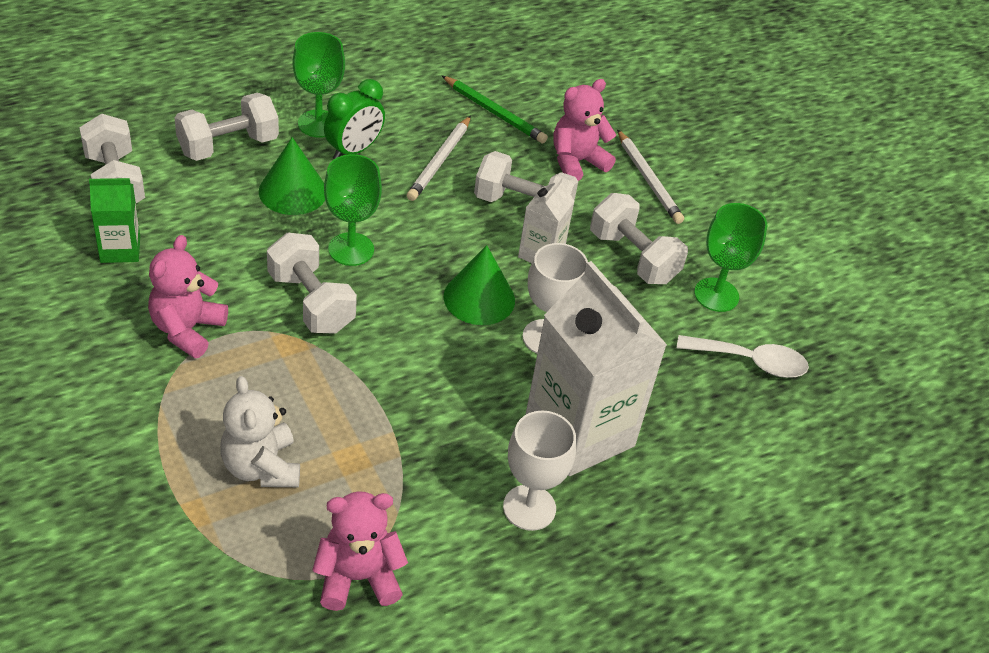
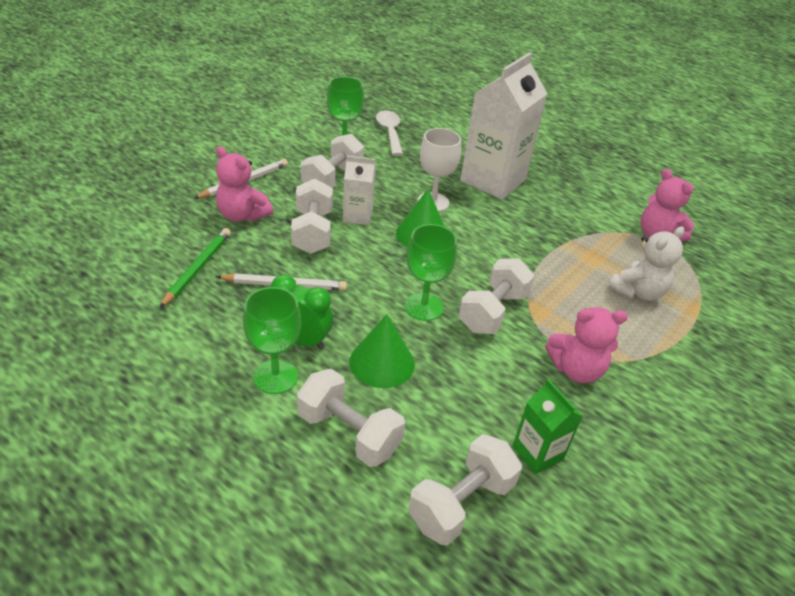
camera: 110 degrees left, 5 degrees down
white goblet [503,410,576,531] -> none

